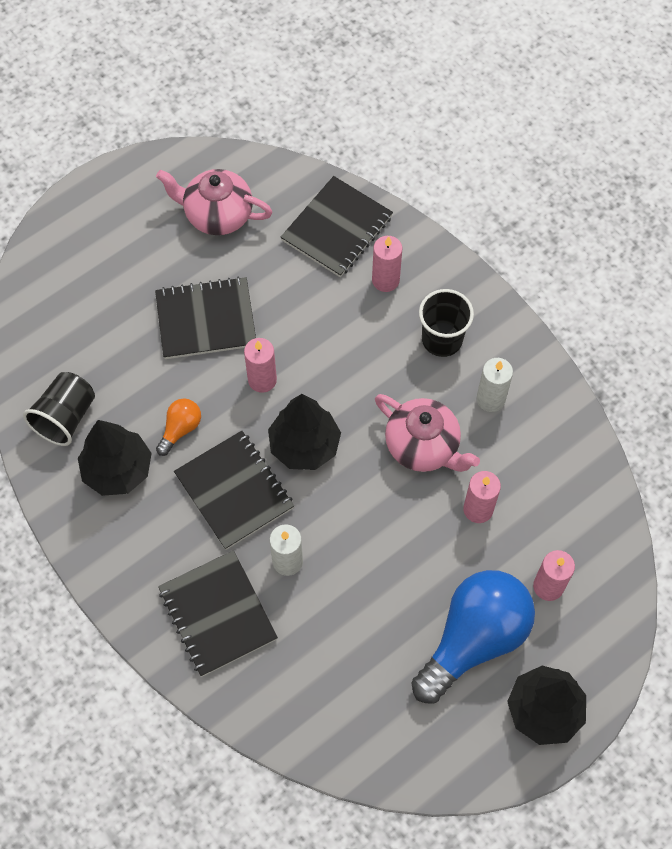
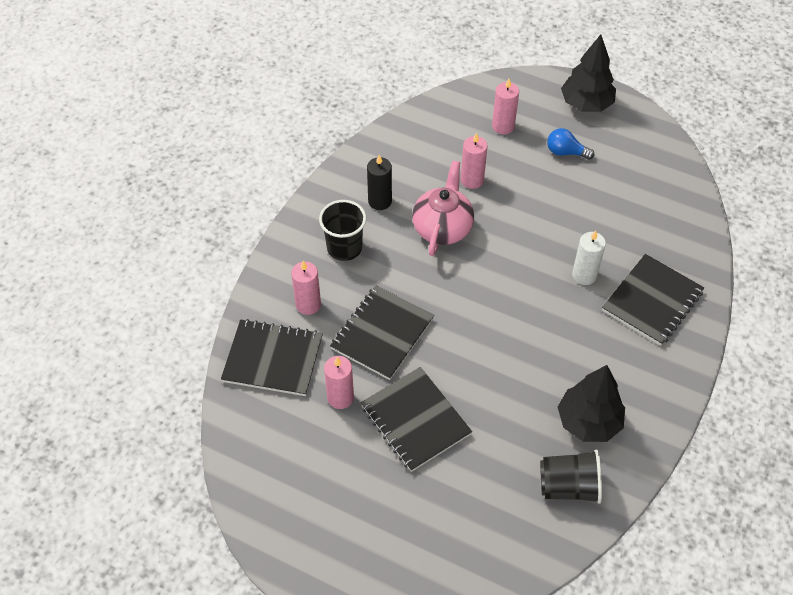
camera: 115 degrees left, 10 degrees down
pink teapot [156,169,272,235] -> none
orange light bulb [156,398,201,456] -> none
black notebook [174,431,294,550] -> black notebook moved to [330,285,434,380]
pink candle [244,338,277,393] -> pink candle moved to [324,356,354,409]
black tree [268,394,341,470] -> none
blue light bulb [412,570,535,704] -> blue light bulb [547,128,594,160], size x0.44
white candle [476,358,513,412] -> black candle [367,155,392,210]

